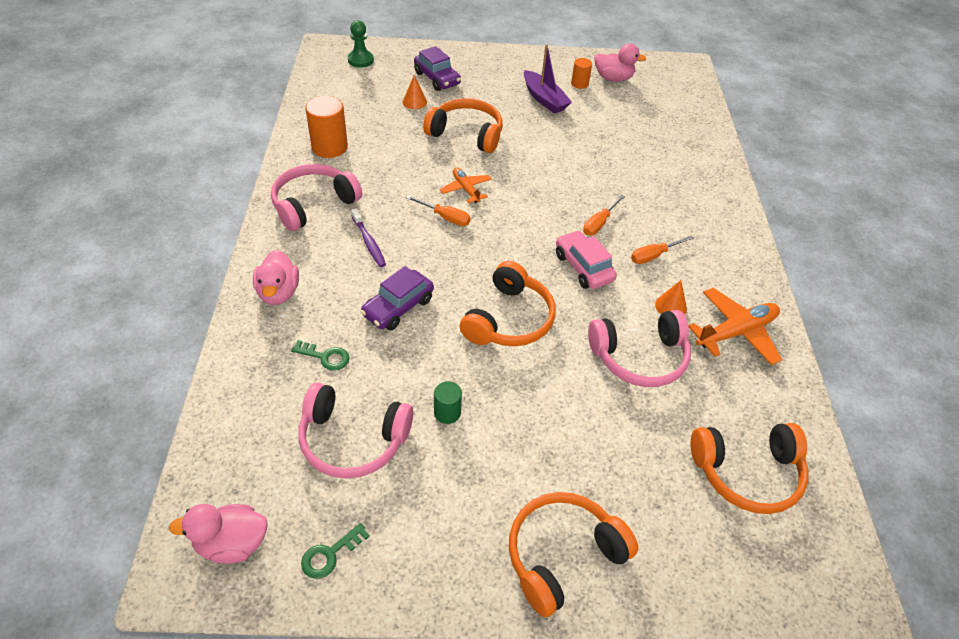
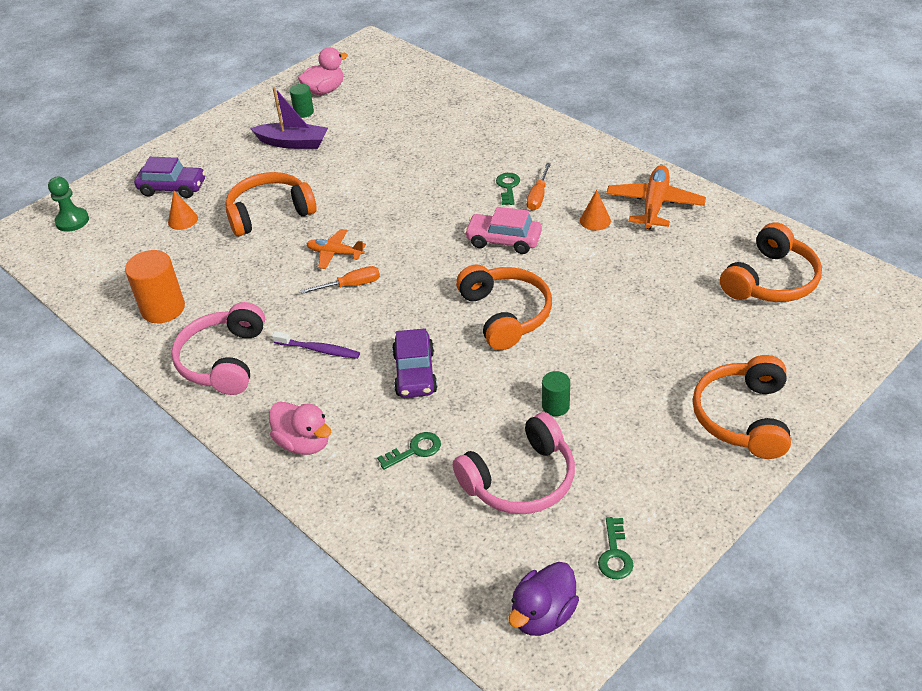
camera: 40 degrees left, 5 degrees down
pink duck [169,504,268,564] -> purple duck [509,562,579,636]
orange cylinder [571,58,592,89] -> green cylinder [290,84,314,118]
orange screwdriver [583,194,625,235] -> none
pink headphones [588,310,691,387] -> none
none -> green key [496,173,520,205]

